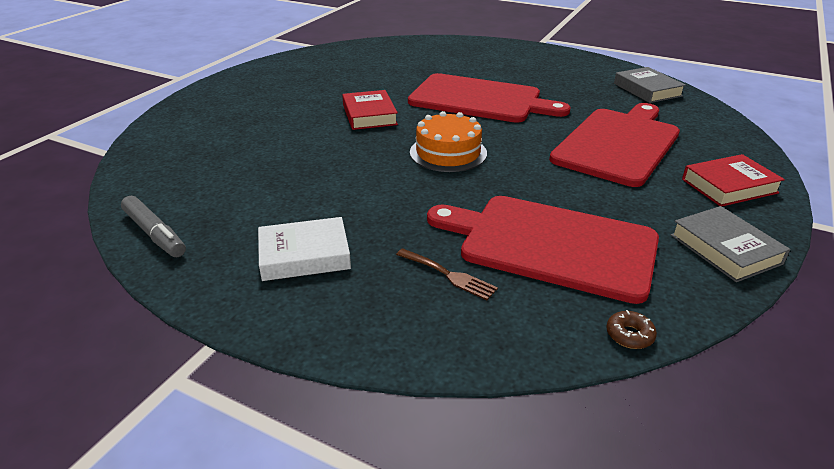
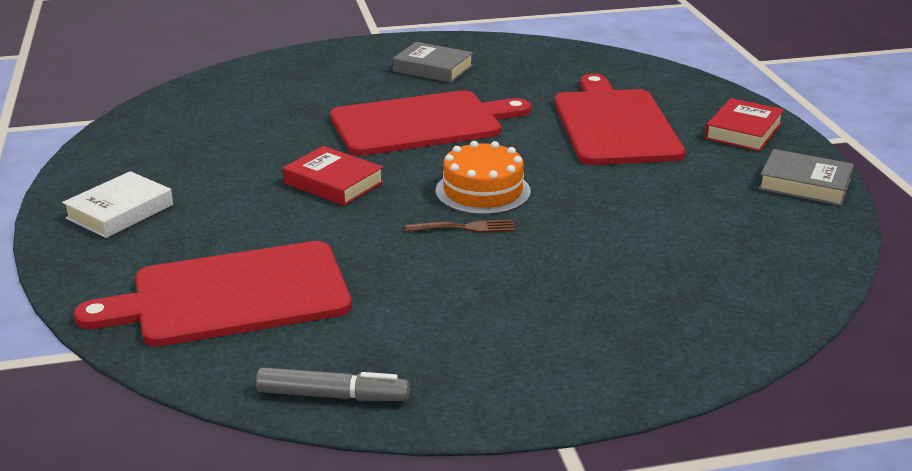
camera: 40 degrees left, 5 degrees down
white book [258,217,351,281] -> white book moved to [62,171,173,238]
brown fork [396,248,498,300] -> brown fork moved to [406,220,515,233]
red cutting board [427,196,659,304] -> red cutting board moved to [73,241,352,347]
brown donut [606,310,657,349] -> none
grey book [614,67,686,103] -> grey book moved to [393,42,473,83]

